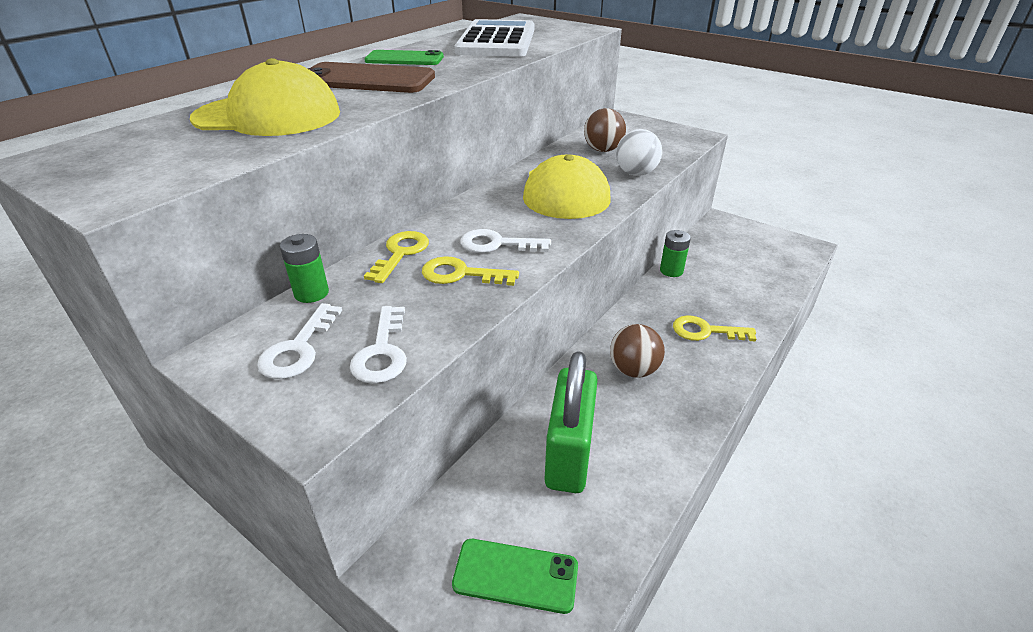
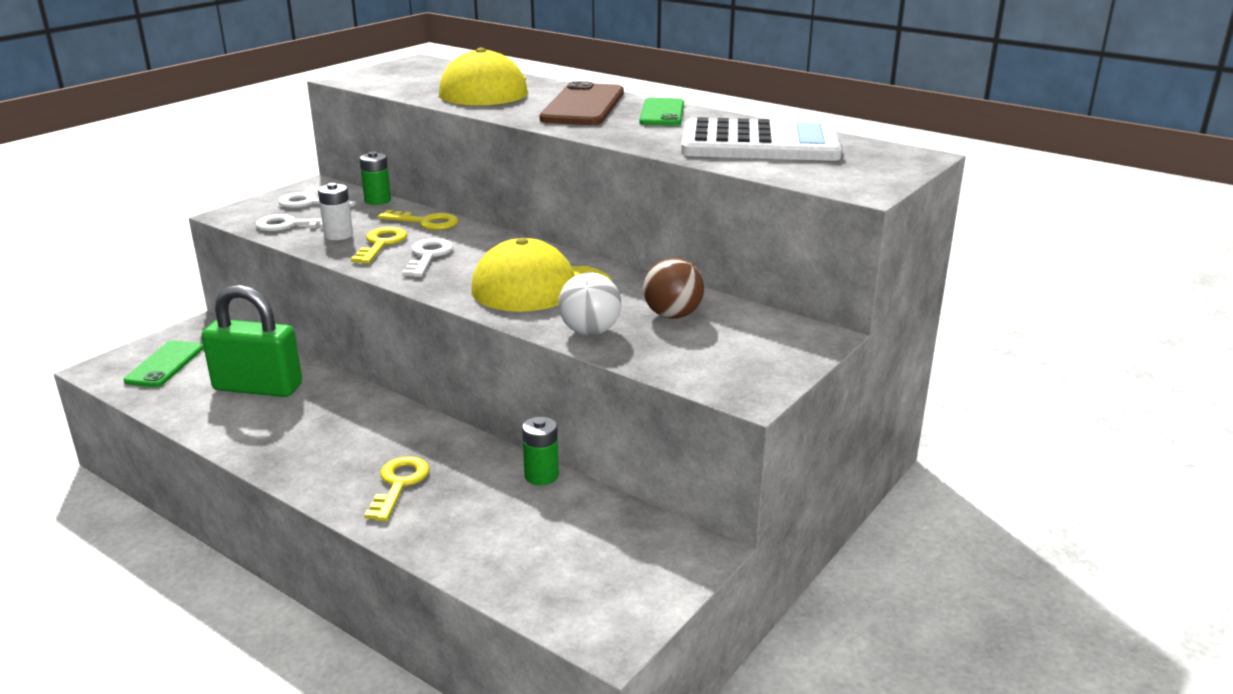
camera: 90 degrees right, 10 degrees down
brown ball [610,324,665,378] -> none
none -> white battery [318,183,353,240]

